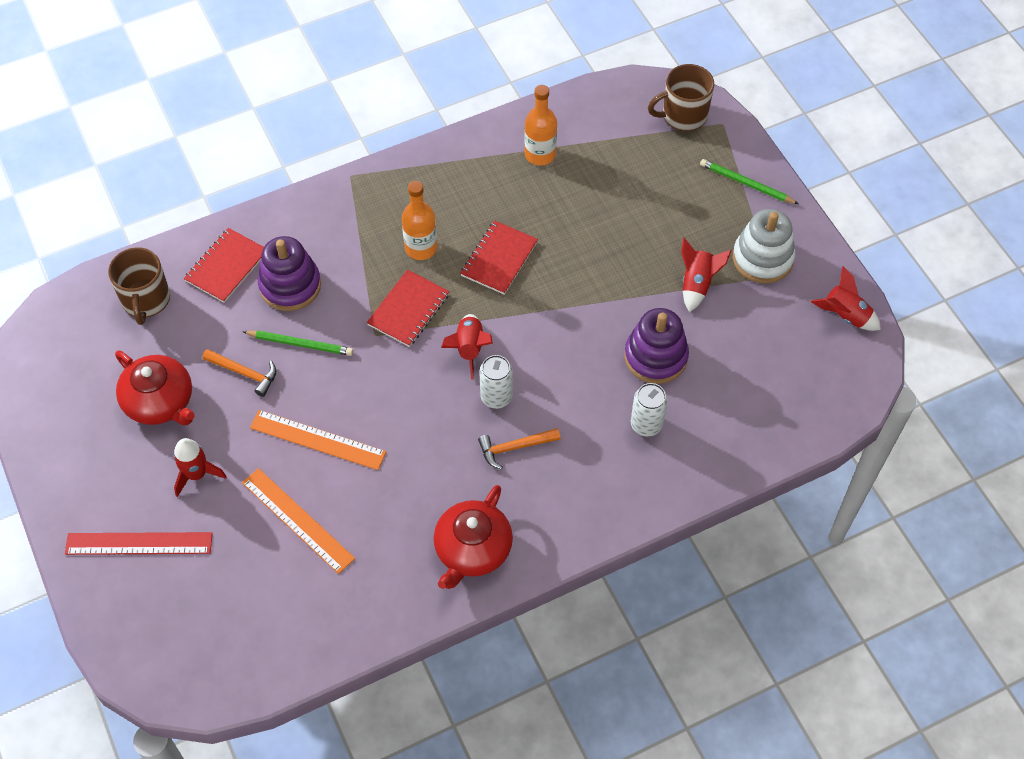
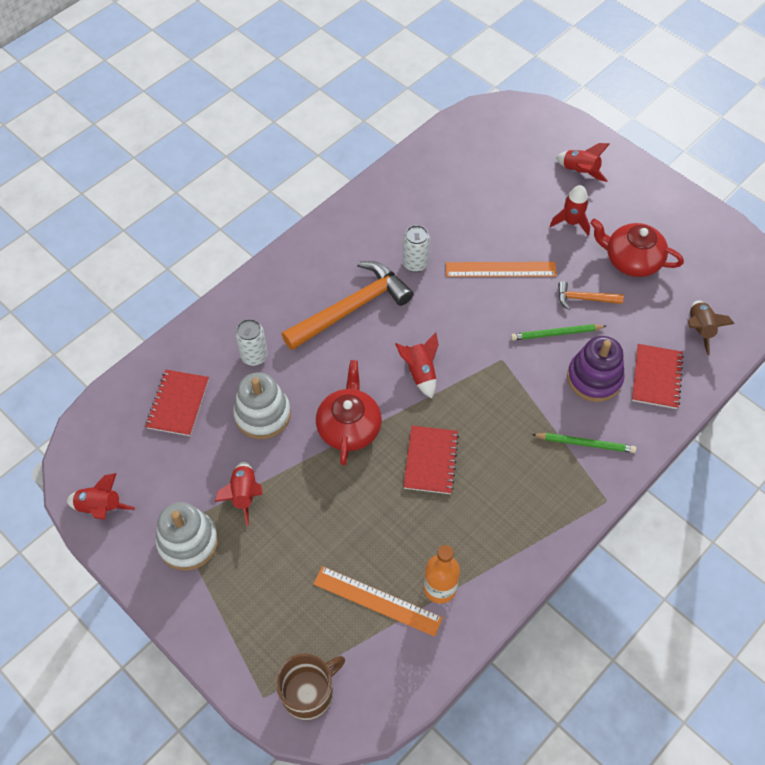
camera: 160 degrees right, 0 degrees up
red ruler [65,532,213,555] -> red rocket [556,143,610,182]
brown mug [108,247,170,325] -> brown rocket [688,301,734,355]
orange ruler [242,468,355,574] -> orange ruler moved to [314,566,443,637]
red notebook [367,270,450,347] -> red notebook moved to [145,370,209,436]
orange bottle [402,181,437,260] -> none
red teapot [433,485,513,589] -> red teapot moved to [316,360,382,466]
orange hammer [478,428,561,469] -> orange hammer [281,261,413,350], size x2.08
white can [479,355,513,409] -> white can moved to [403,225,430,272]
purple stacking toy [624,308,689,384] -> white stacking toy [233,372,291,439]
green pencil [700,159,799,204] -> green pencil moved to [531,433,636,453]

